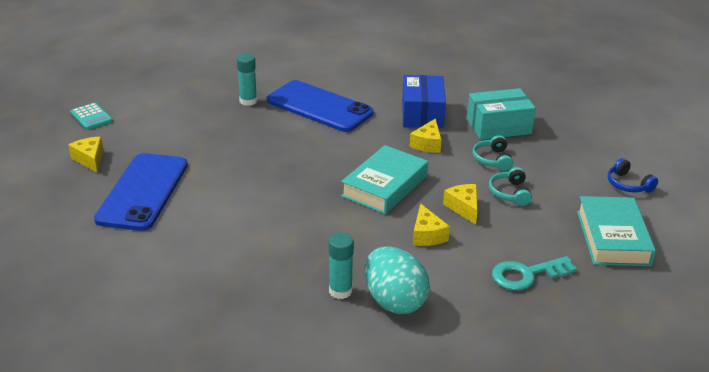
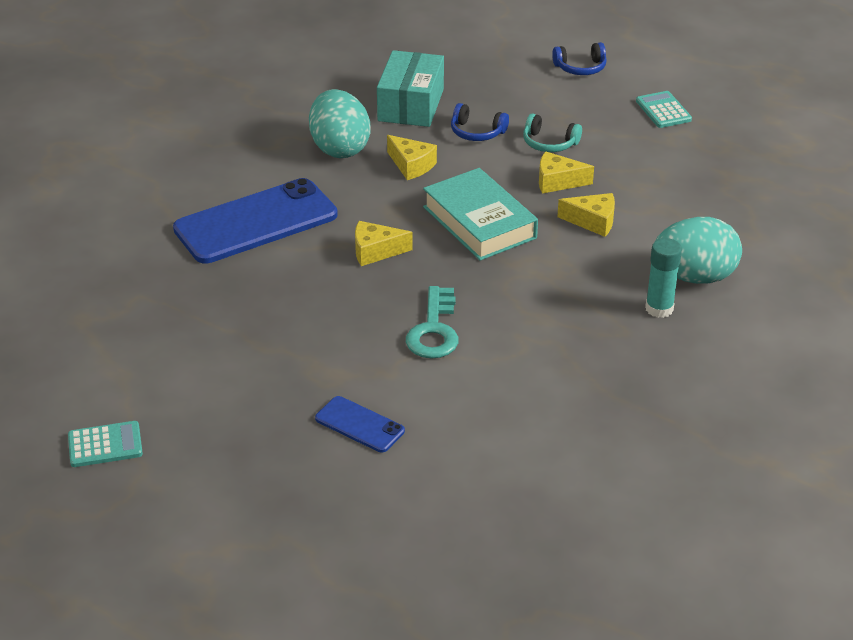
camera: 65 degrees left, 5 degrees up
yellow cheese [68,137,103,173] -> yellow cheese moved to [355,221,413,266]
blue phone [94,153,188,231] -> blue phone [315,396,405,452], size x0.48
turquoise glue stick [237,54,257,106] -> none
blue box [402,75,446,128] -> turquoise egg [309,89,371,158]
turquoise headphones [472,135,513,171] -> blue headphones [451,103,509,141]
turquoise key [492,256,577,290] -> turquoise key moved to [406,286,459,359]
turquoise book [577,196,656,266] -> turquoise calculator [636,91,692,128]

